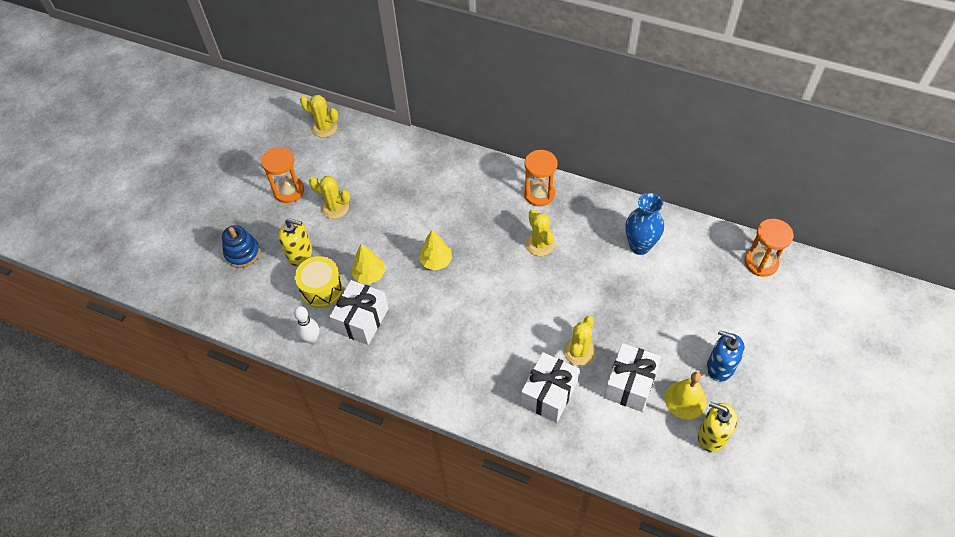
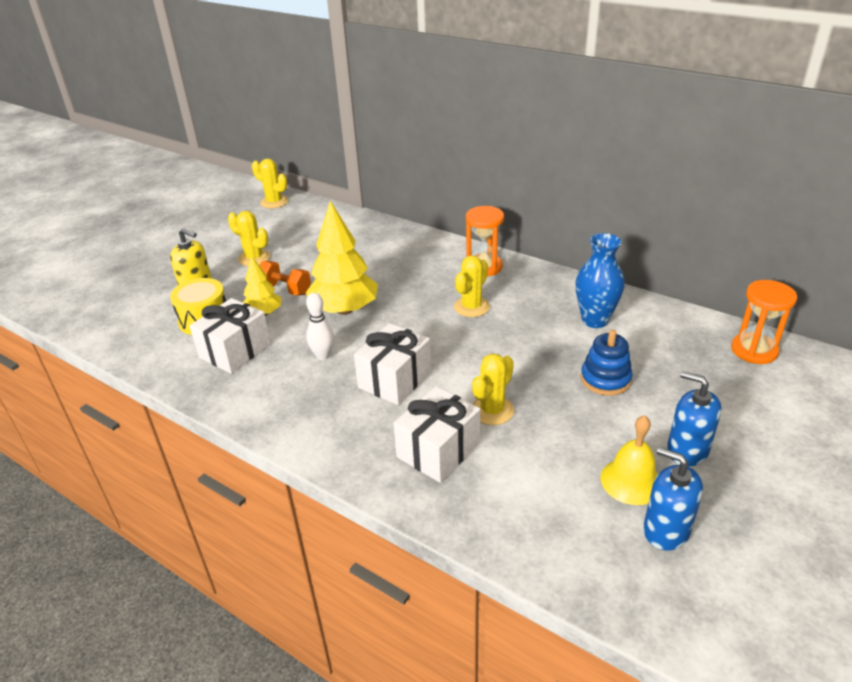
camera: 10 degrees right, 20 degrees down
blue stacking toy [222,225,260,268] -> blue stacking toy moved to [581,330,632,396]
orange hourglass [261,147,304,203] -> none
white bowling pin [294,306,319,344] -> white bowling pin moved to [306,293,334,360]
yellow tree [419,230,452,271] -> yellow tree [306,201,378,315], size x1.78
yellow cactus [525,209,555,256] -> yellow cactus turned 45 degrees clockwise [454,255,490,317]
white gift [604,343,661,412] -> white gift moved to [354,323,431,405]
yellow soap dispenser [698,401,737,452] -> blue soap dispenser [643,447,703,550]
none -> orange dumbbell [260,261,311,295]

